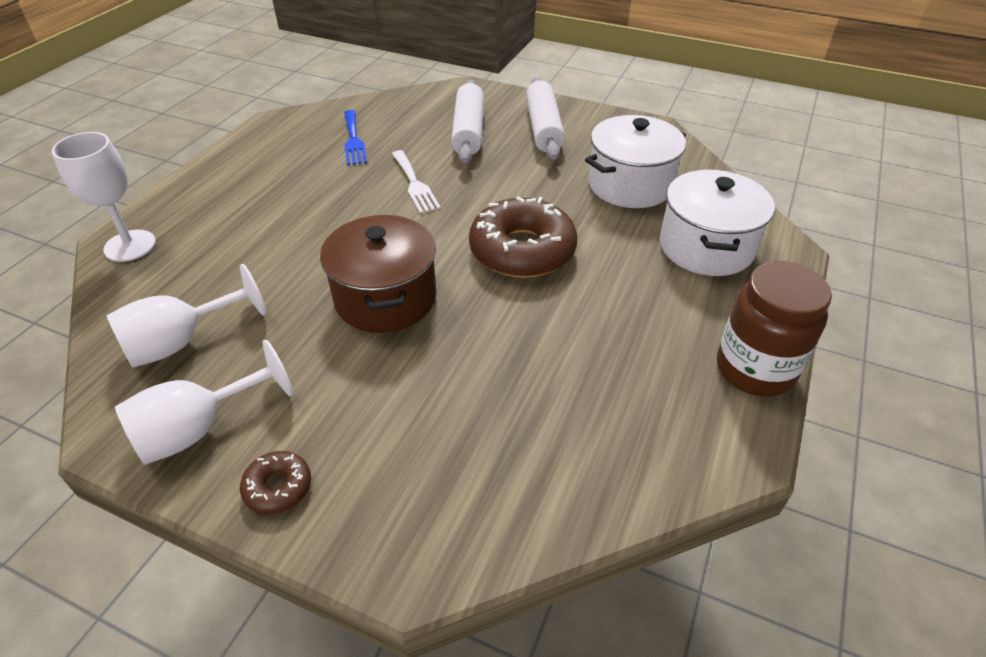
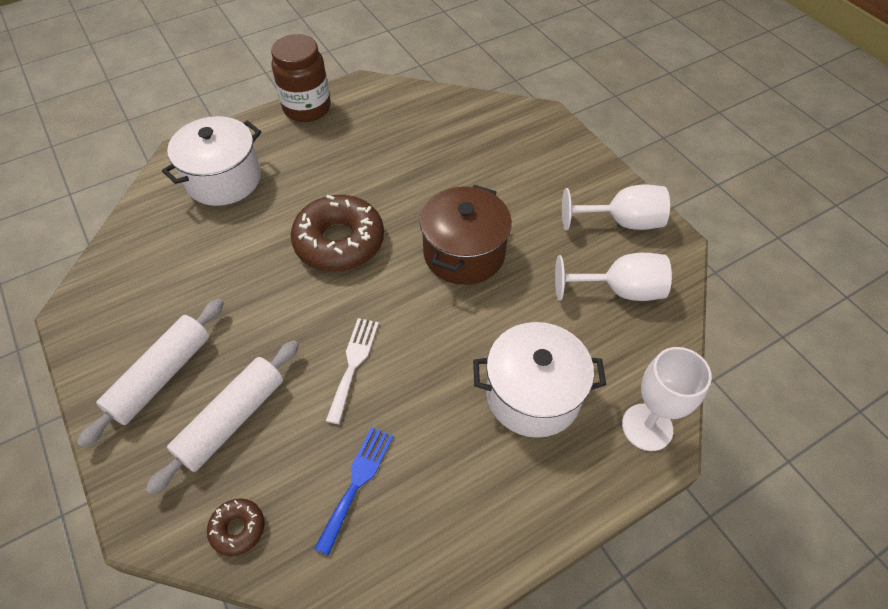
camera: 145 degrees left, 10 degrees up
brown donut [240,451,311,514] -> brown donut moved to [207,498,264,556]
white pot [585,115,686,208] -> white pot moved to [473,322,606,438]

